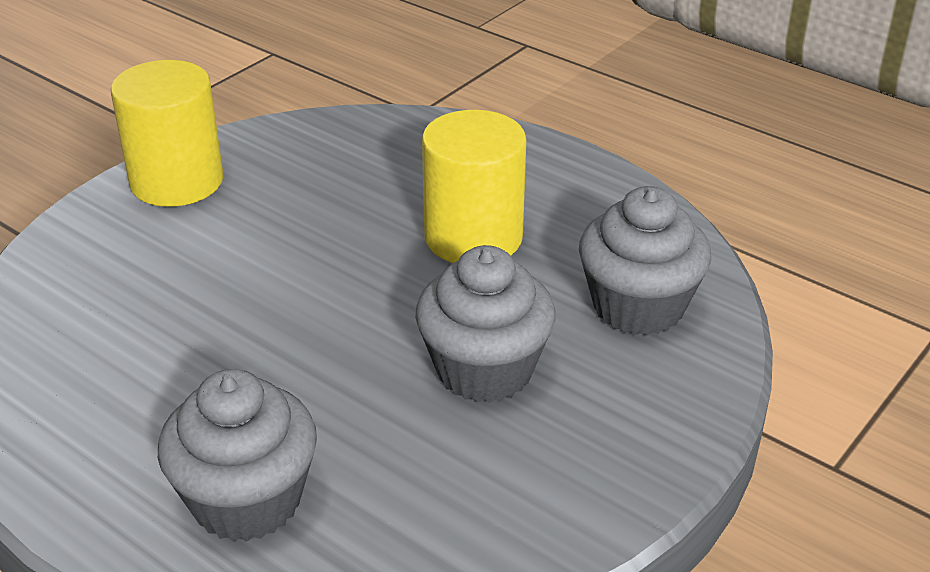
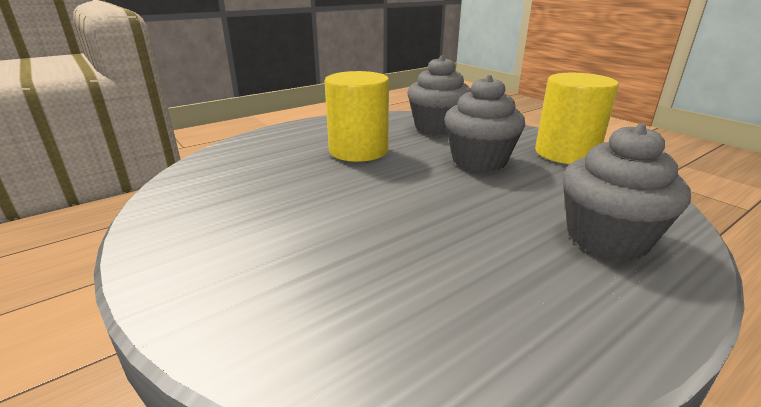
camera: 75 degrees left, 10 degrees down
yellow cylinder [111,60,224,207] -> yellow cylinder moved to [535,73,619,164]

